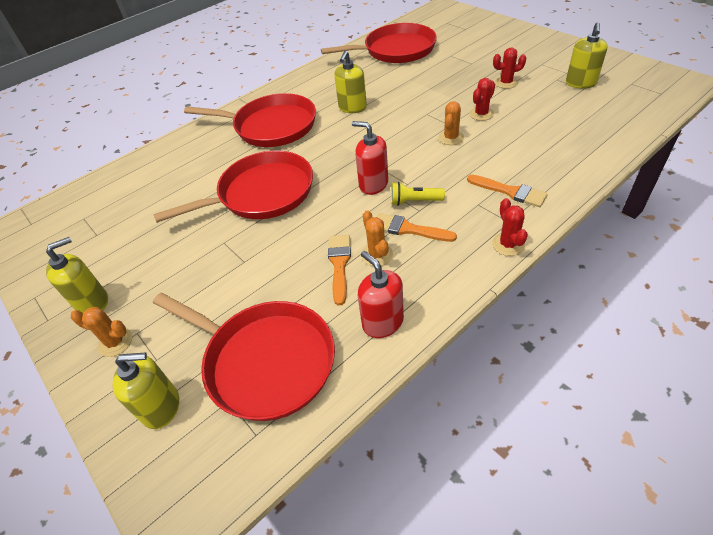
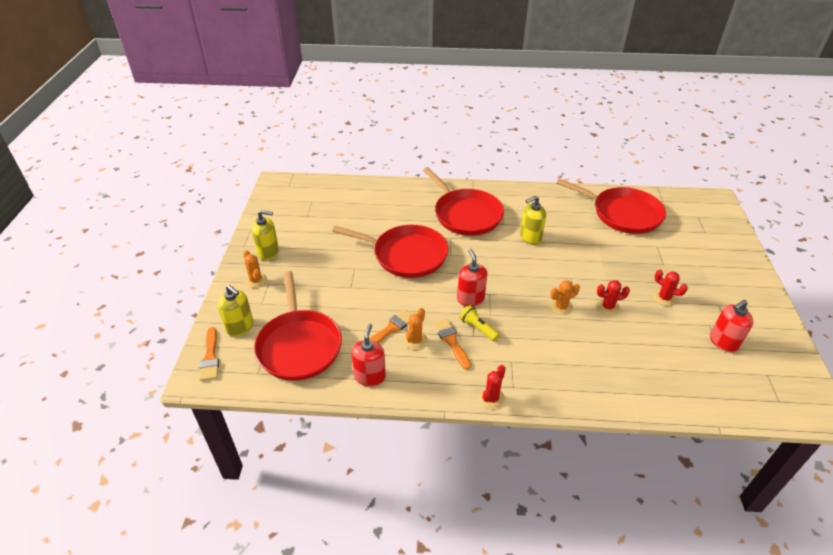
camera: 40 degrees right, 5 degrees down
orange brush [467,175,548,207] -> orange brush moved to [199,327,219,381]
yellow soap dispenser [566,22,608,89] -> red soap dispenser [710,300,753,353]

